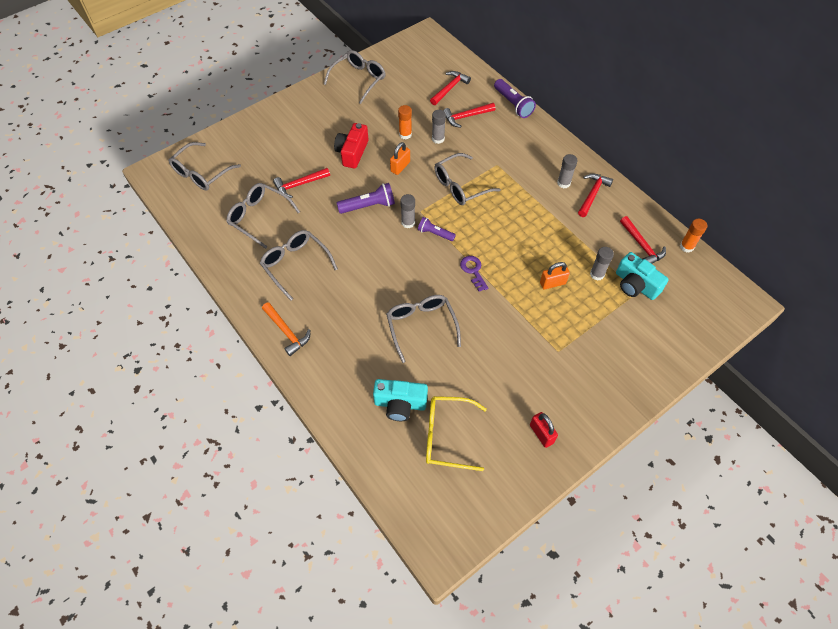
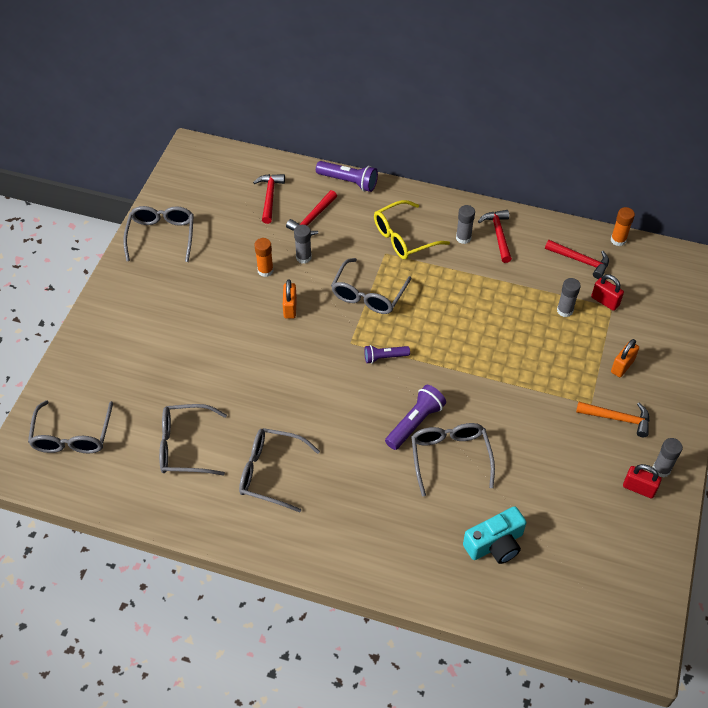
camera: 35 degrees left, 5 degrees down
orange hammer [262,302,310,356] -> orange hammer moved to [576,402,650,437]
red hammer [273,168,330,198] -> none
red camera [334,123,368,169] -> none
purple flashlight [337,183,395,214] -> purple flashlight moved to [385,385,446,450]
grey glasses [386,295,461,363] -> grey glasses turned 45 degrees clockwise [411,423,495,496]
grey glue stick [400,194,415,228] -> grey glue stick moved to [653,438,683,477]
yellow glasses [426,396,487,471] -> yellow glasses moved to [374,200,450,260]
purple key [460,256,488,292] -> none
orange padlock [540,262,570,289] -> orange padlock moved to [611,339,639,377]
turquoise camera [616,252,669,300] -> red padlock [591,274,624,311]

